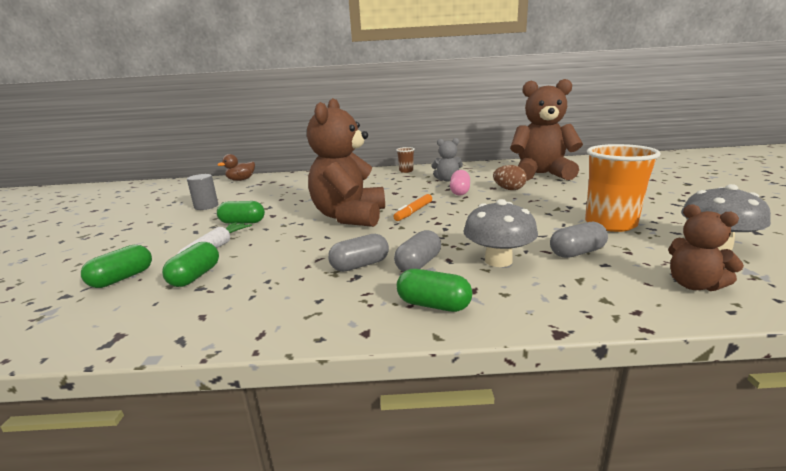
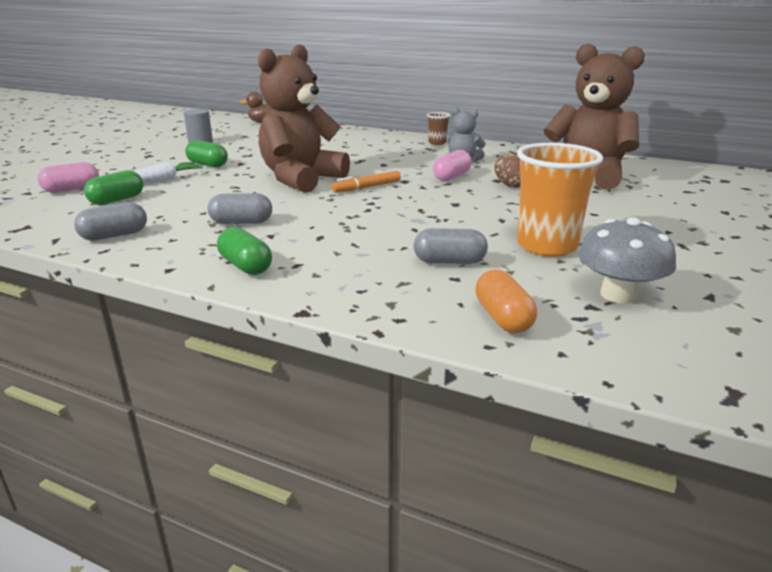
camera: 25 degrees right, 5 degrees up
green capsule [81,245,152,288] -> pink capsule [37,162,99,193]
grey capsule [394,230,441,272] -> grey capsule moved to [74,202,147,241]
grey mushroom [464,199,538,267] -> none
brown teddy bear [668,204,744,291] -> orange capsule [475,270,537,333]

